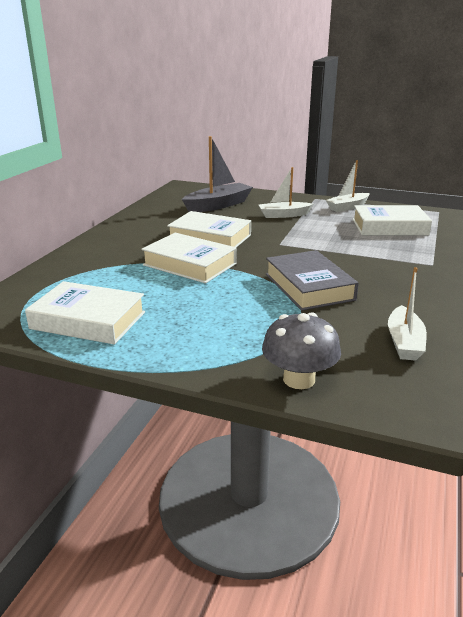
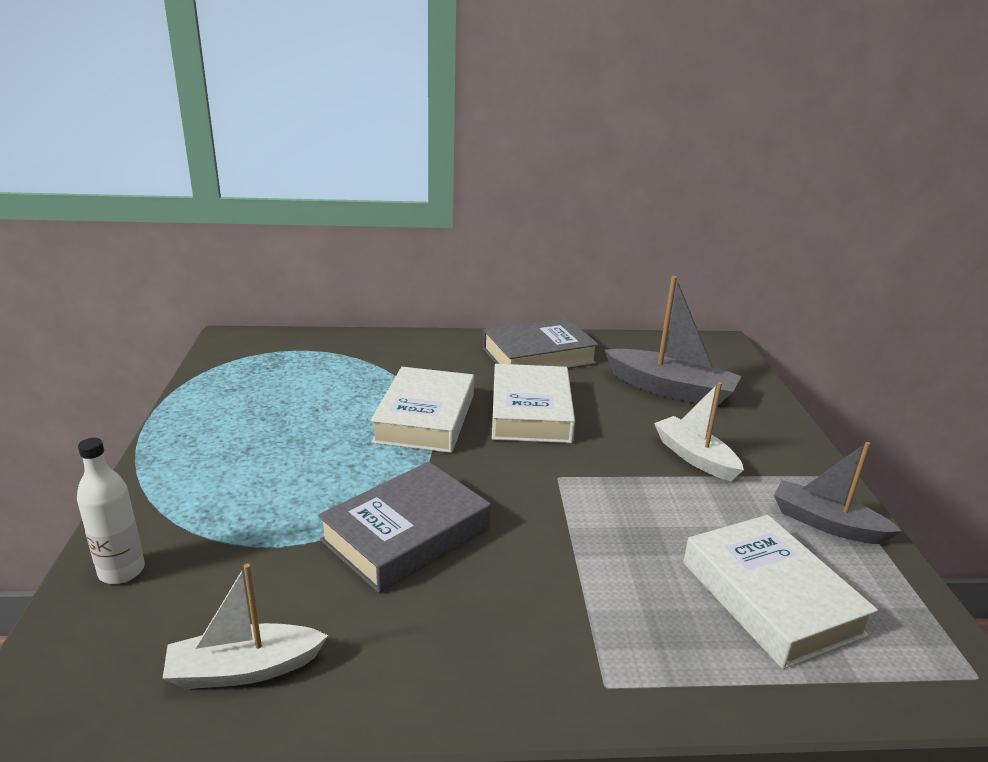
camera: 65 degrees right, 0 degrees up
white book [25,281,145,345] -> none
grey mushroom [262,312,341,389] -> white bottle [77,438,145,584]
white boat [326,160,370,212] -> grey boat [774,442,902,544]
none -> grey book [483,318,599,369]

